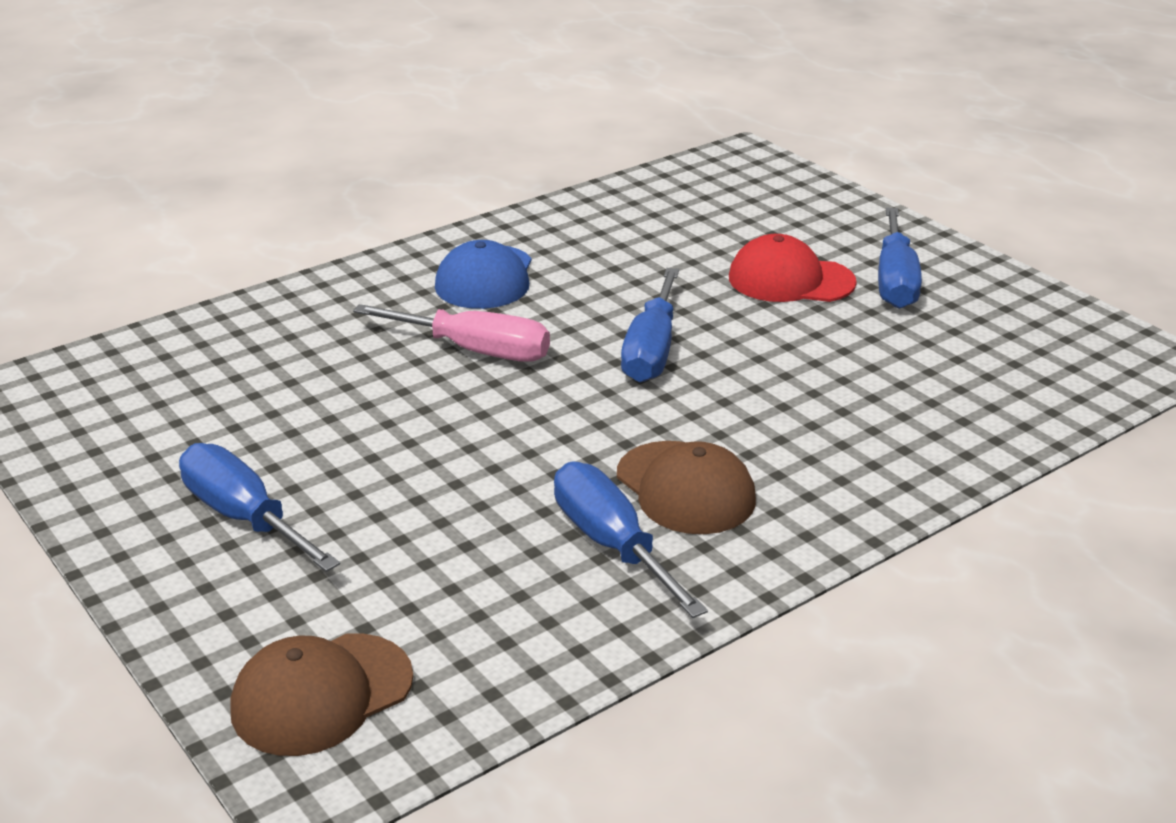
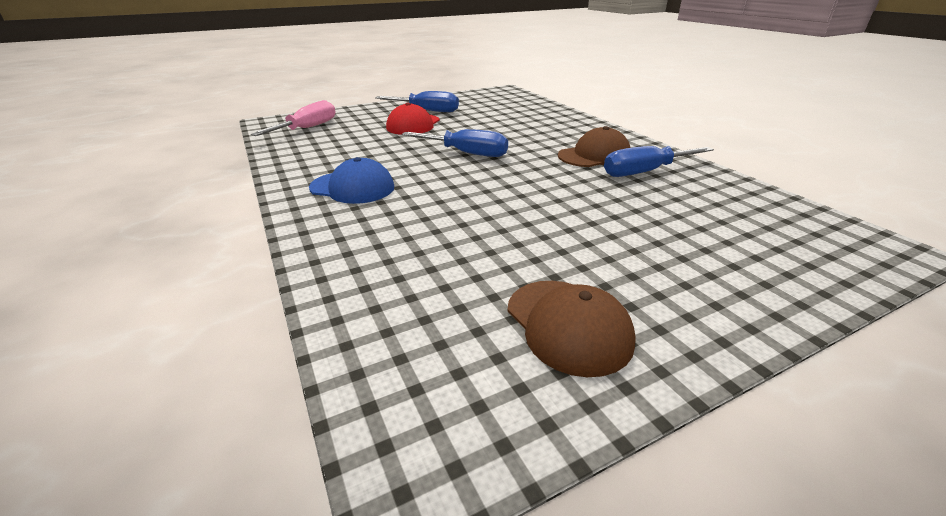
camera: 80 degrees left, 0 degrees up
blue screwdriver [179,443,340,572] -> none
brown cap [230,633,413,756] -> brown cap moved to [507,281,636,377]
pink screwdriver [353,304,550,362] -> pink screwdriver moved to [251,100,335,136]

